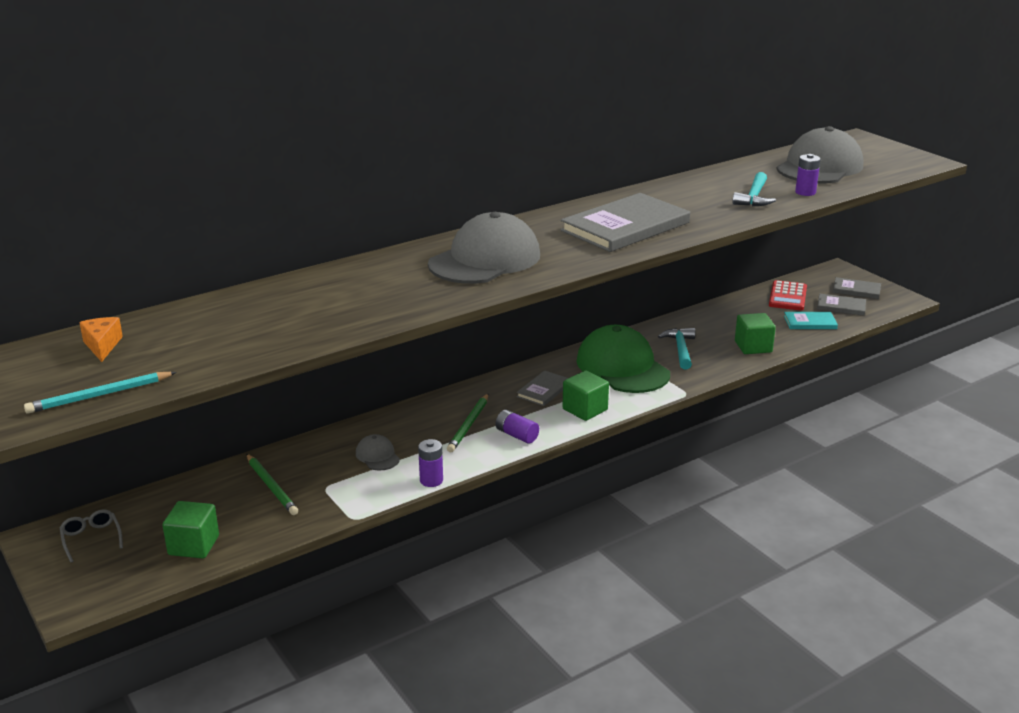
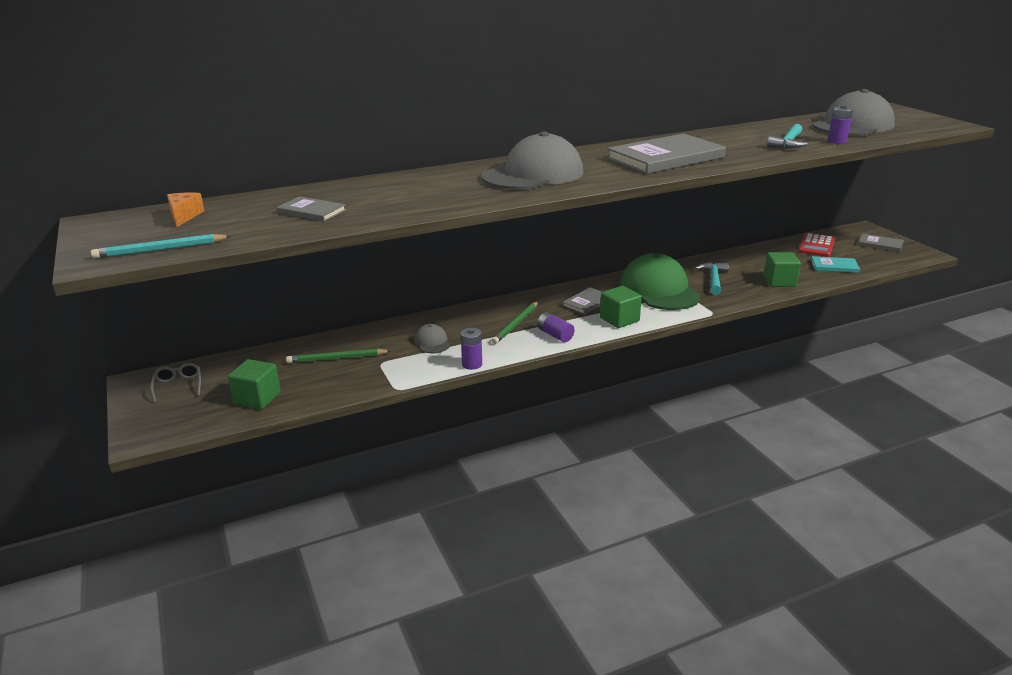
camera: 10 degrees right, 0 degrees up
green pencil [247,454,298,515] -> green pencil turned 105 degrees clockwise [286,349,390,363]
grey book [817,294,866,316] -> grey book moved to [277,196,346,222]

